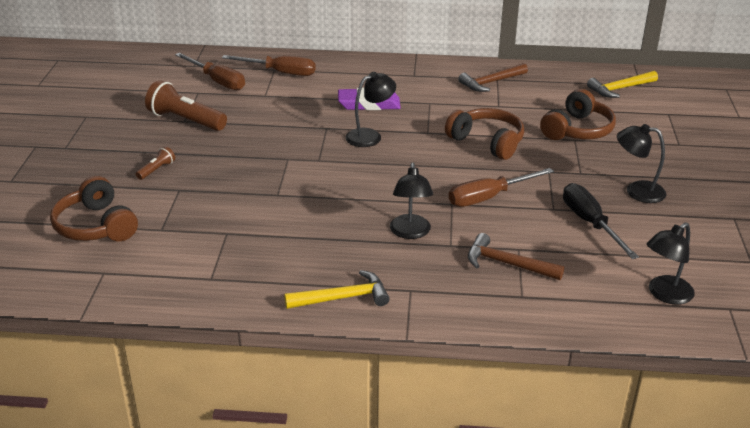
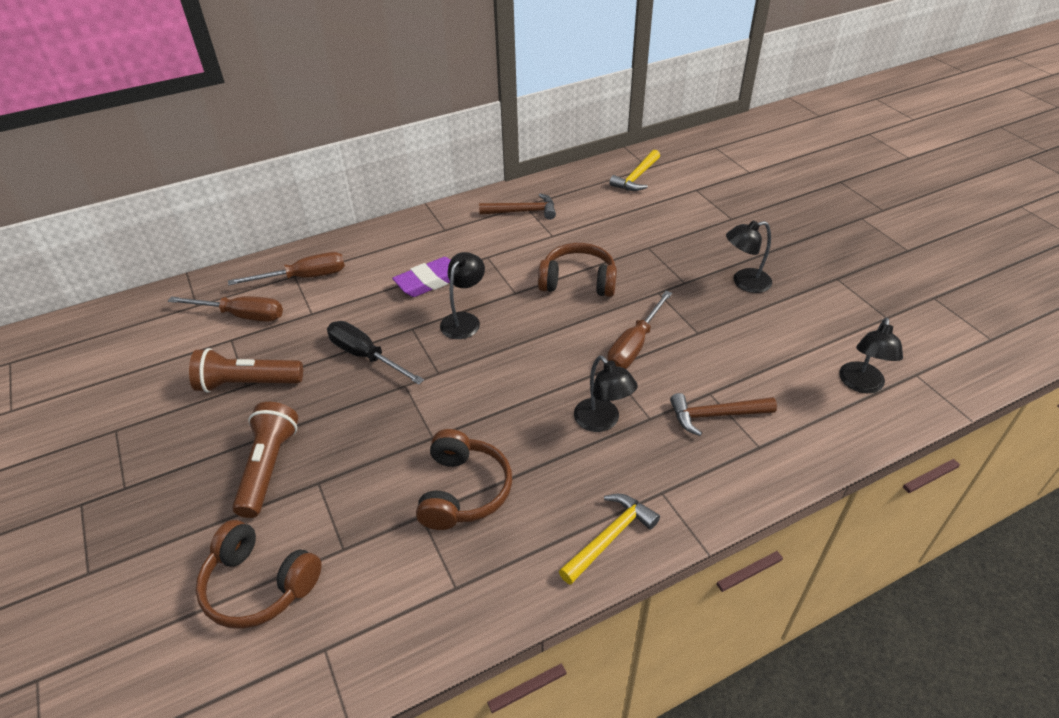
camera: 30 degrees left, 10 degrees up
brown flashlight [136,146,175,180] -> brown flashlight [232,402,298,518], size x2.07
brown hammer [458,63,528,92] -> brown hammer turned 120 degrees counterclockwise [479,193,556,220]
brown headphones [540,89,616,140] -> brown headphones moved to [416,429,512,530]
black screwdriver [563,183,639,259] -> black screwdriver moved to [327,321,424,385]

